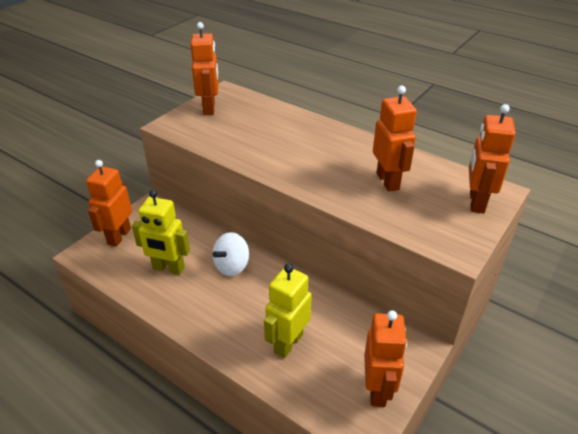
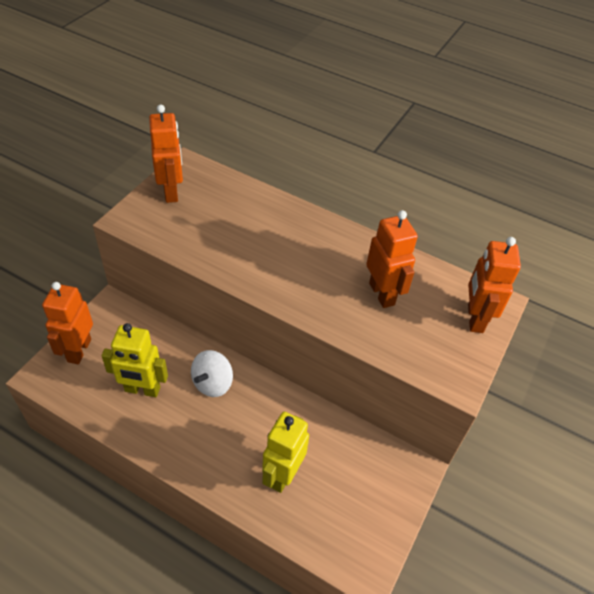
camera: 10 degrees left, 10 degrees up
orange robot [364,310,407,407] -> none

